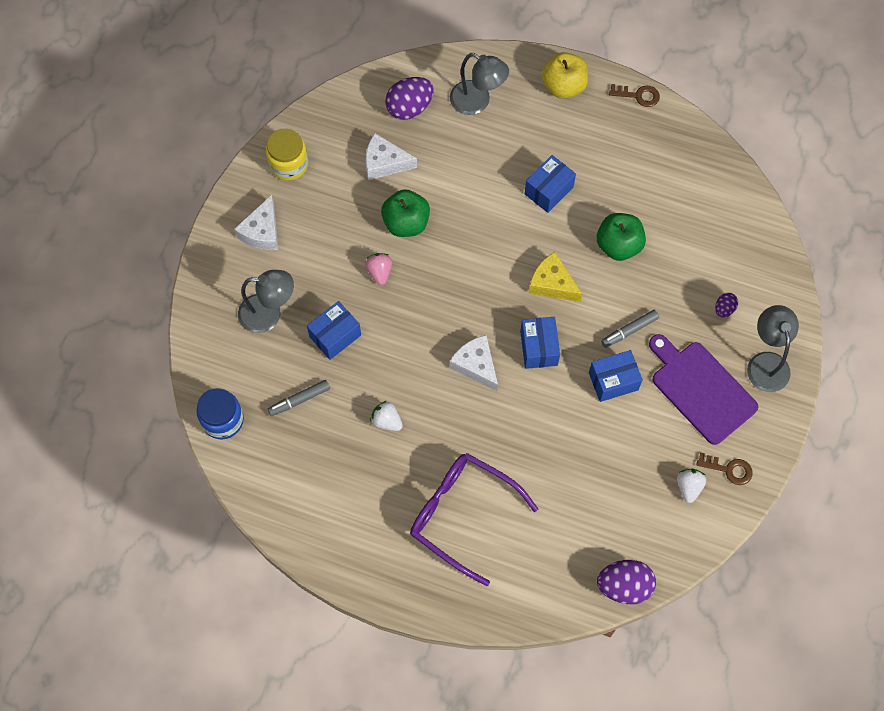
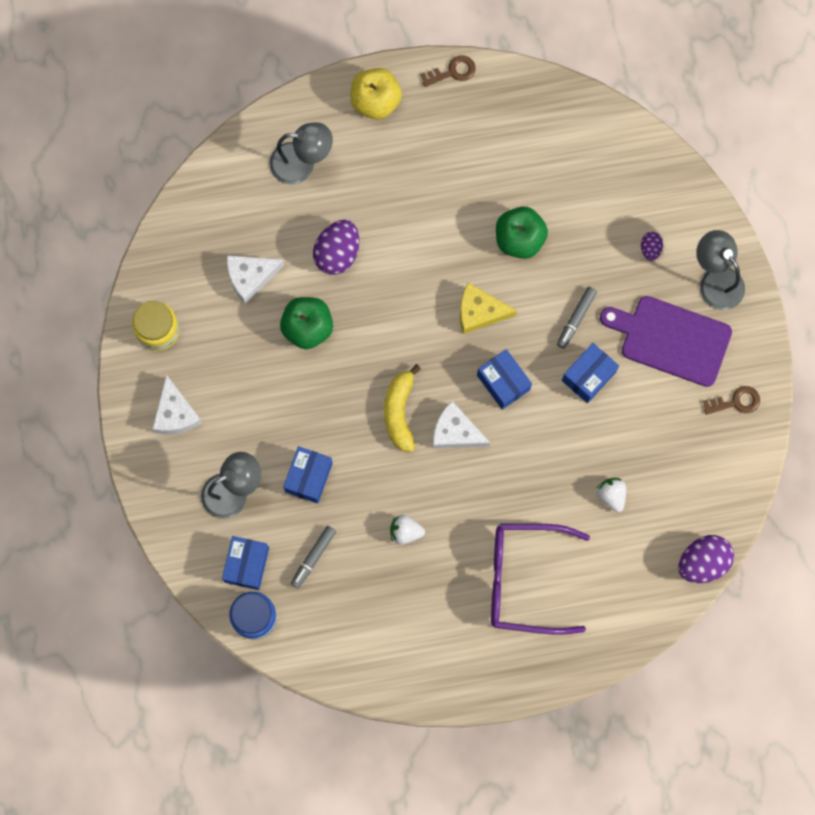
camera: 30 degrees left, 10 degrees up
pink strawberry [365,253,392,285] -> none
purple egg [385,77,434,120] -> purple egg moved to [313,220,359,275]
blue box [525,155,576,213] -> blue box moved to [222,536,269,590]
white strawberry [677,469,706,503] -> white strawberry moved to [597,478,626,512]
none -> yellow banana [384,364,421,452]

